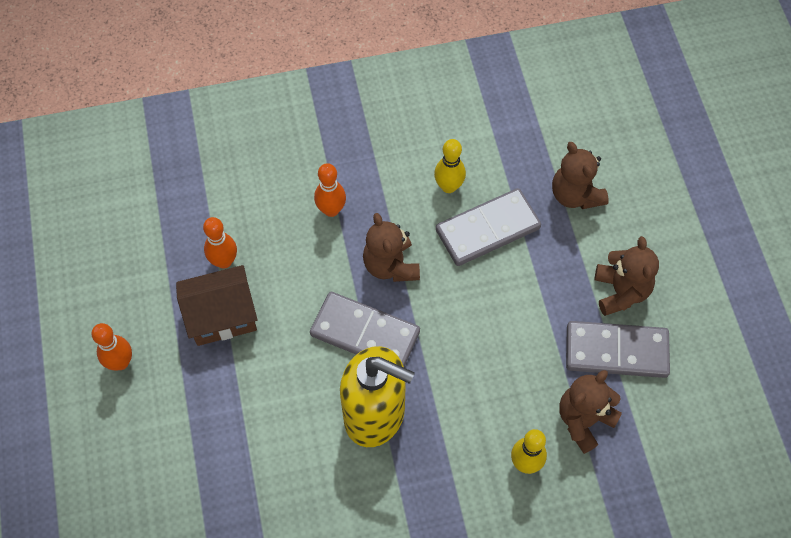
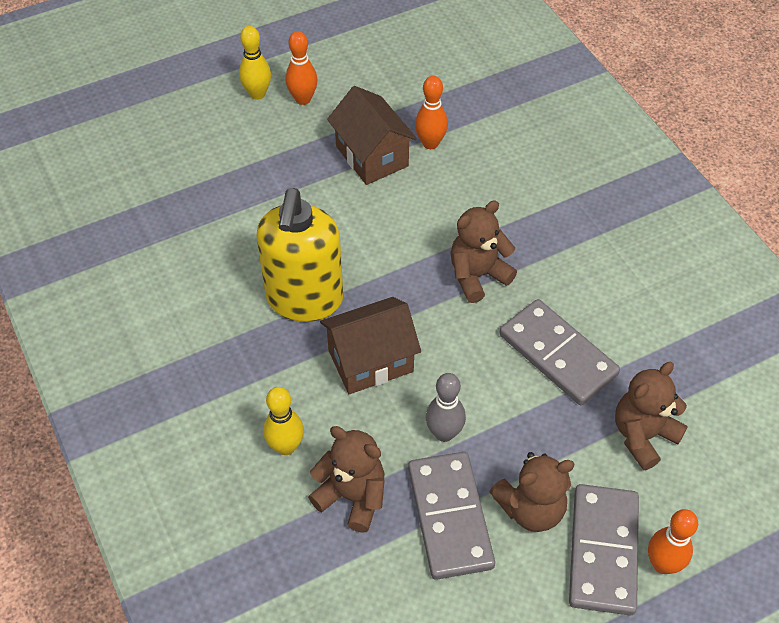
camera: 75 degrees right, 10 degrees down
grey domino [310,292,420,366] -> grey domino moved to [569,484,639,615]
orange bowling pin [314,163,346,217] -> orange bowling pin moved to [648,509,698,574]
yellow bowling pin [434,139,466,193] -> yellow bowling pin moved to [239,26,271,100]
none -> brown house [320,297,421,394]
none -> grey bowling pin [426,373,466,442]

